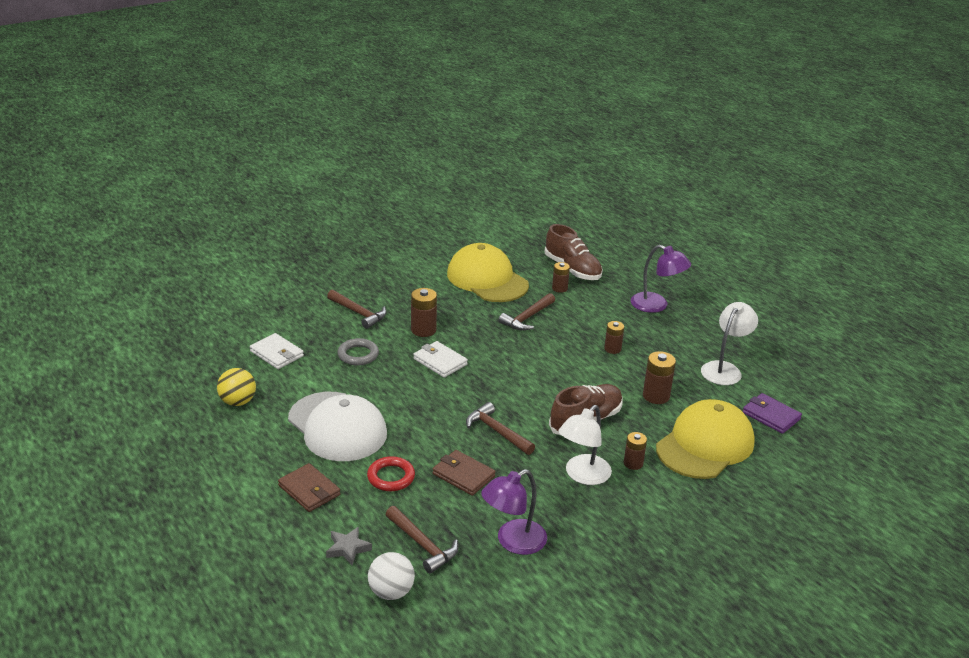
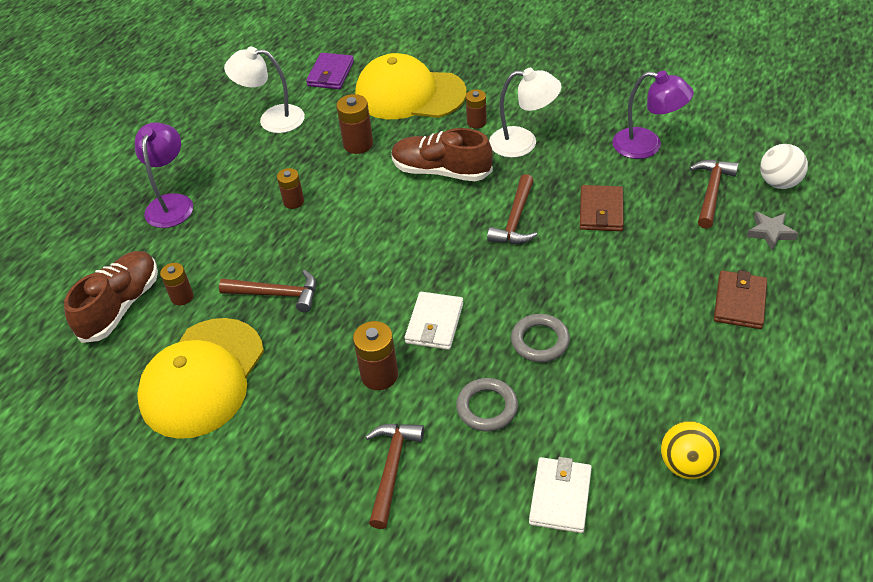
camera: 115 degrees left, 15 degrees up
white cap [288,392,387,461] -> none
red ring [367,456,415,491] -> none
none -> grey ring [511,314,570,362]

